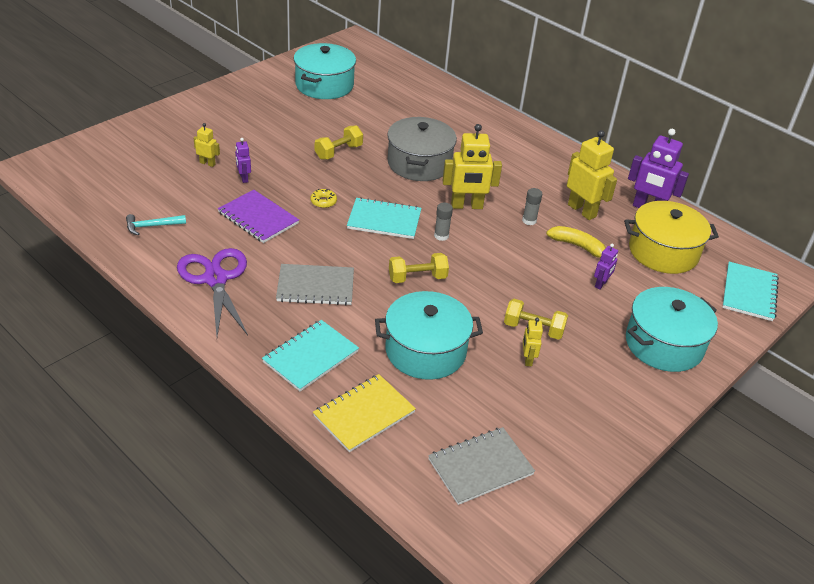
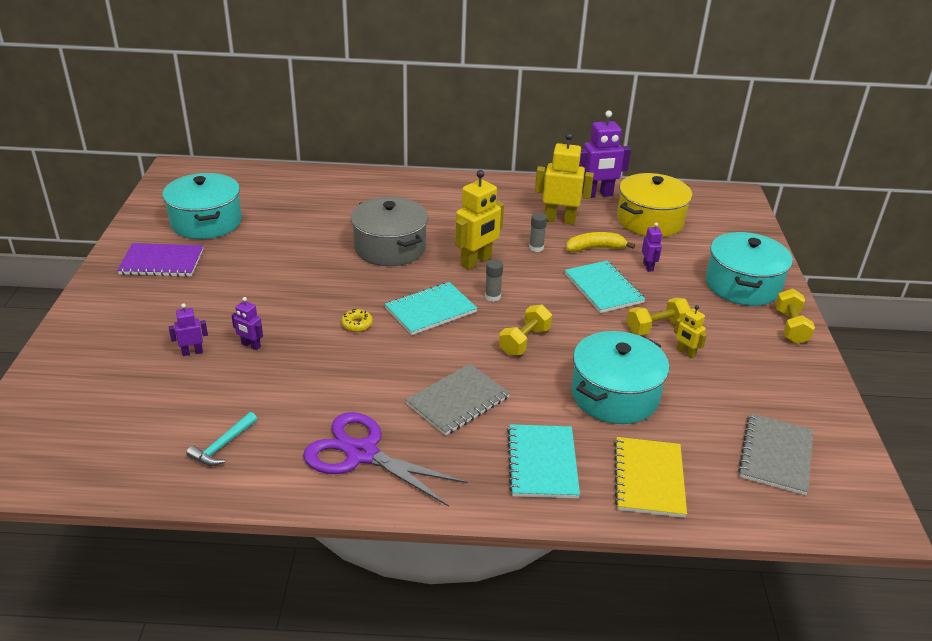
camera: 40 degrees left, 5 degrees down
yellow robot [194,123,220,167] -> purple robot [169,303,208,356]
purple notebook [218,190,299,243] -> purple notebook moved to [117,243,203,277]
yellow dumbbell [315,125,363,160] -> yellow dumbbell moved to [775,289,815,344]
turquoise notebook [722,262,779,321] -> turquoise notebook moved to [565,260,645,313]

